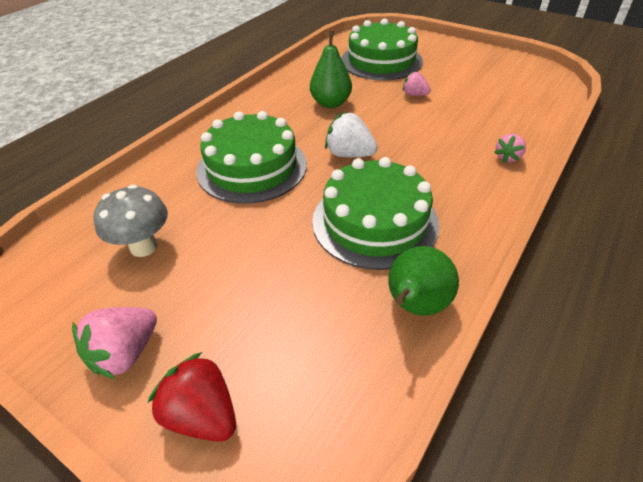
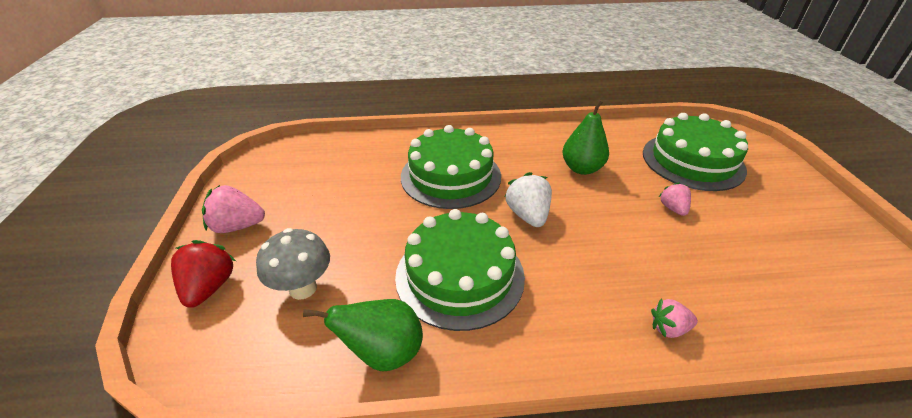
camera: 50 degrees right, 5 degrees down
grey mushroom [93,185,168,257] -> grey mushroom moved to [256,228,330,300]

